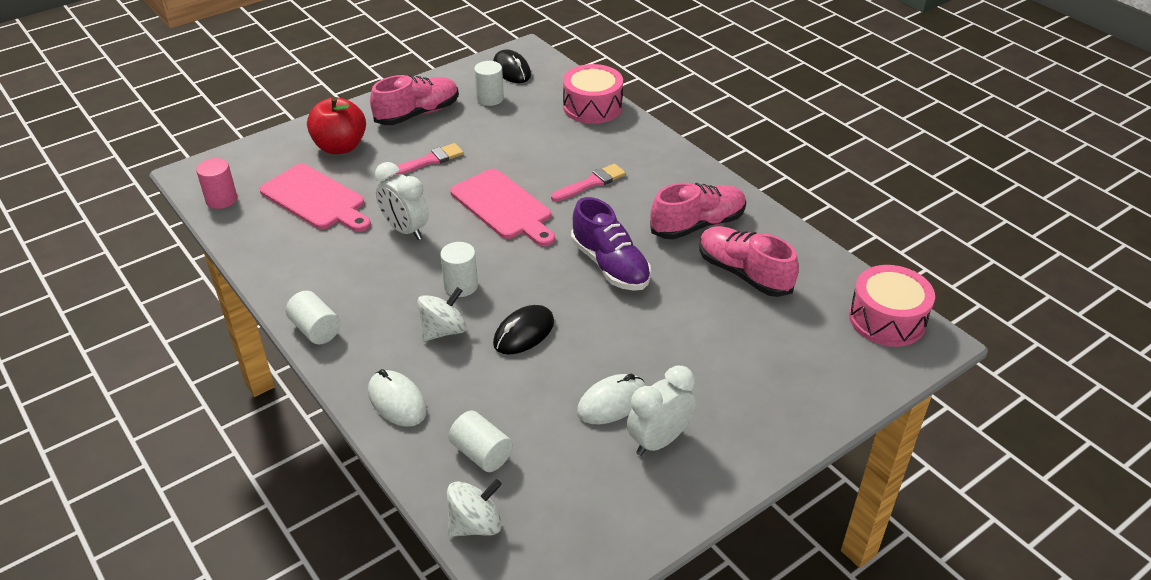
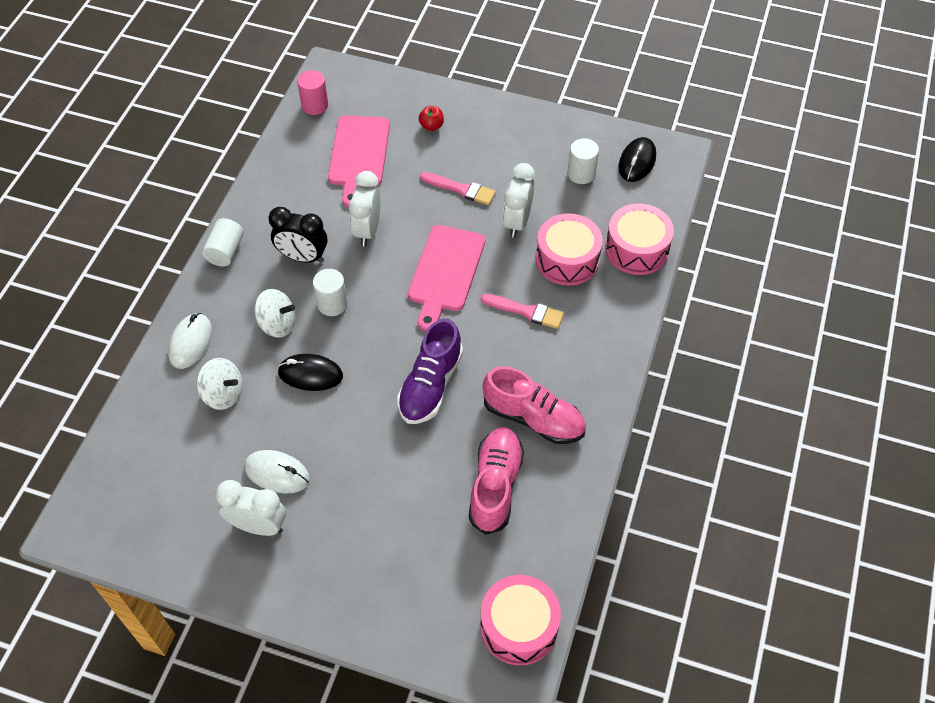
camera: 55 degrees right, 15 degrees up
red apple [307,97,366,154] -> red apple [419,106,444,131], size x0.47
pink shoe [370,75,459,125] -> none
white spinning top [447,479,502,537] -> white spinning top moved to [197,358,243,410]
white cylinder [449,411,513,472] -> none
none -> black clock [268,207,327,263]
none -> white clock [503,163,535,238]
none -> pink drum [536,213,603,286]

